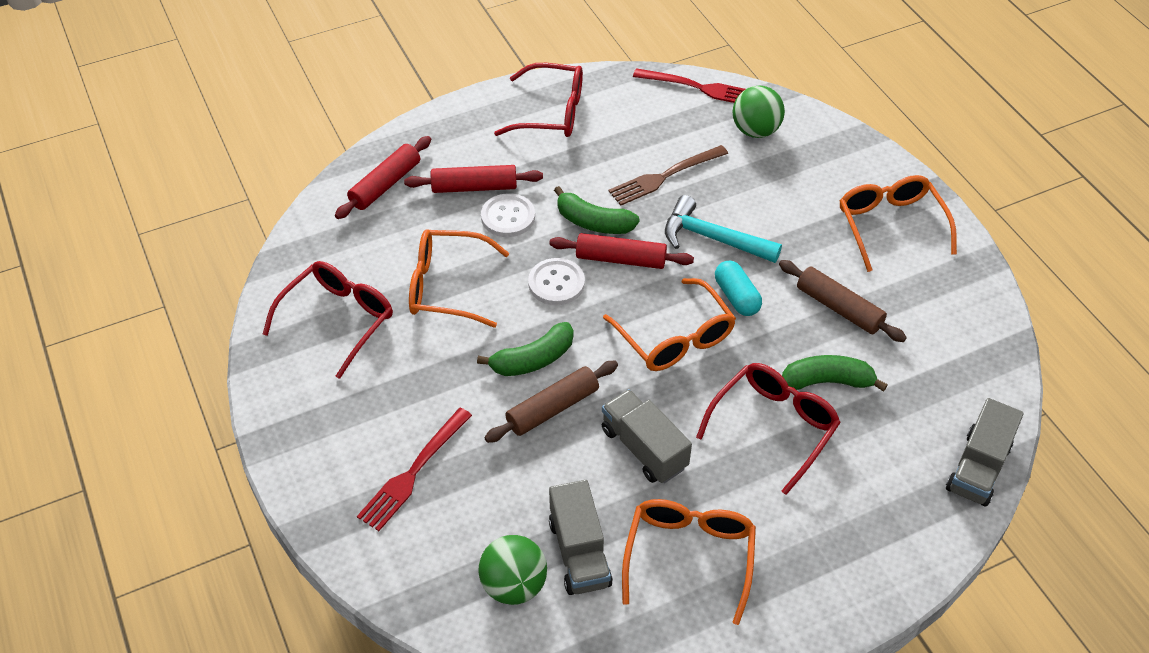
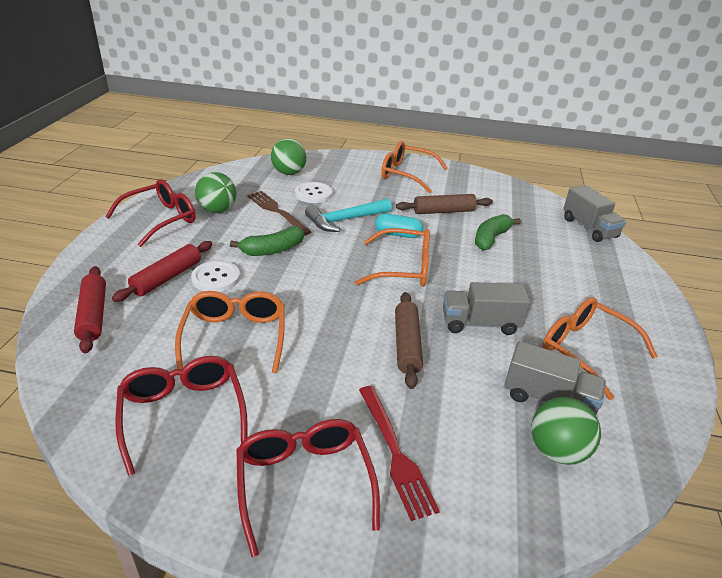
camera: 55 degrees left, 15 degrees down
orange glasses [409,229,509,328] -> orange glasses turned 135 degrees clockwise [175,291,285,373]
green banana [477,322,573,376] -> none
white button [528,258,585,305] -> white button moved to [295,182,332,203]
red rolling pin [549,233,694,269] -> none
brown fork [608,145,728,206] -> brown fork turned 135 degrees clockwise [247,191,312,236]
red fork [633,68,746,103] -> none
red glasses [696,363,841,495] -> red glasses moved to [236,419,380,557]
none -> green ball [195,172,236,213]

